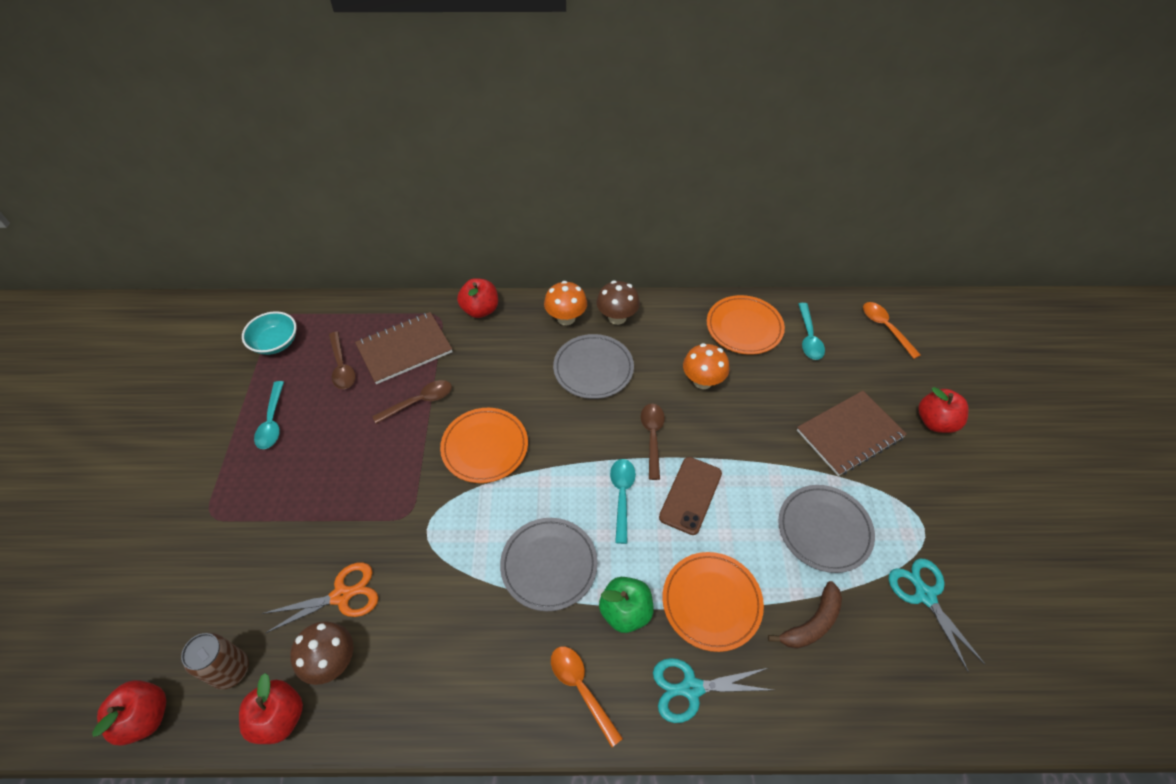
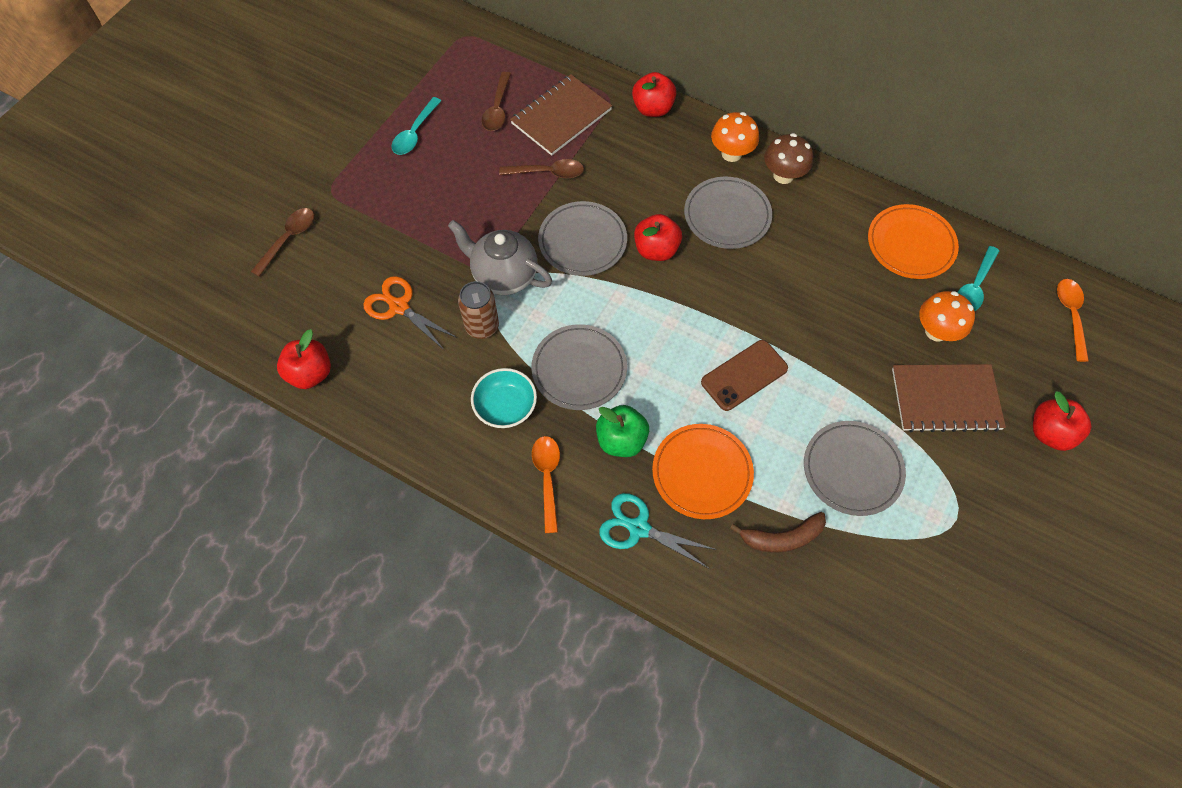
camera: 30 degrees right, 10 degrees up
red apple [92,680,166,746] -> red apple moved to [634,214,682,261]
brown can [181,633,249,689] -> brown can moved to [458,281,499,339]
turquoise bowl [242,311,297,355] -> turquoise bowl moved to [471,368,537,428]
orange scissors [262,562,378,633] -> orange scissors turned 150 degrees counterclockwise [363,276,457,350]
brown mushroom [290,622,353,685] -> none
brown notebook [355,312,453,384] -> brown notebook turned 45 degrees counterclockwise [510,74,612,156]
orange plate [440,408,528,483] -> grey plate [538,201,627,276]
turquoise spoon [610,459,636,544] -> none
brown spoon [641,404,665,480] -> brown spoon moved to [251,208,314,277]
orange mushroom [683,343,730,389] -> orange mushroom moved to [919,291,975,342]
turquoise scissors [889,559,985,672] -> none
none -> grey teapot [448,220,552,295]

